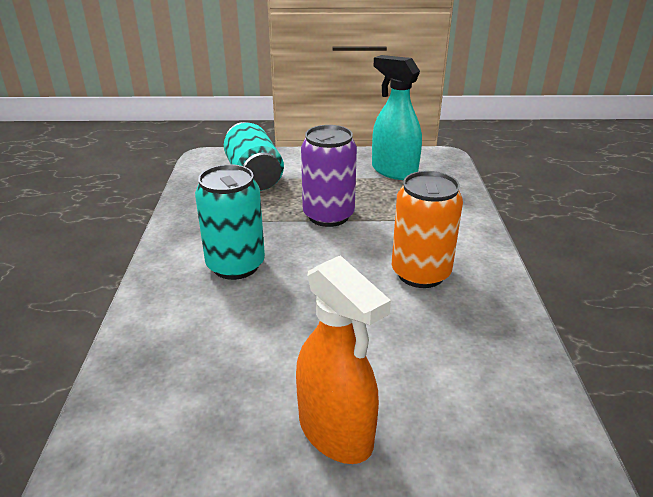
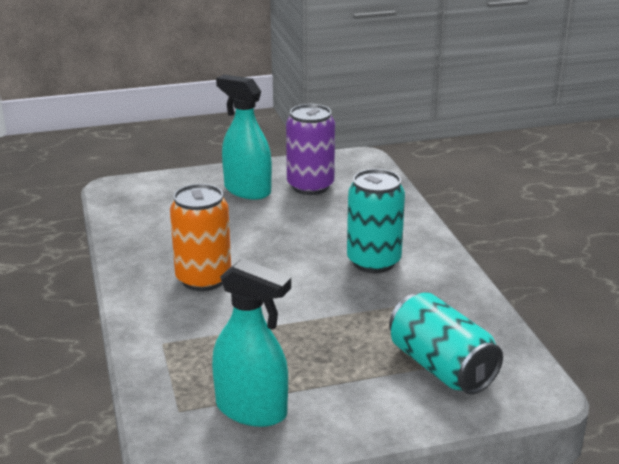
camera: 165 degrees right, 5 degrees down
orange spray bottle [296,255,391,464] -> turquoise spray bottle [216,74,272,200]
purple can [301,125,357,227] -> purple can moved to [286,104,335,195]

